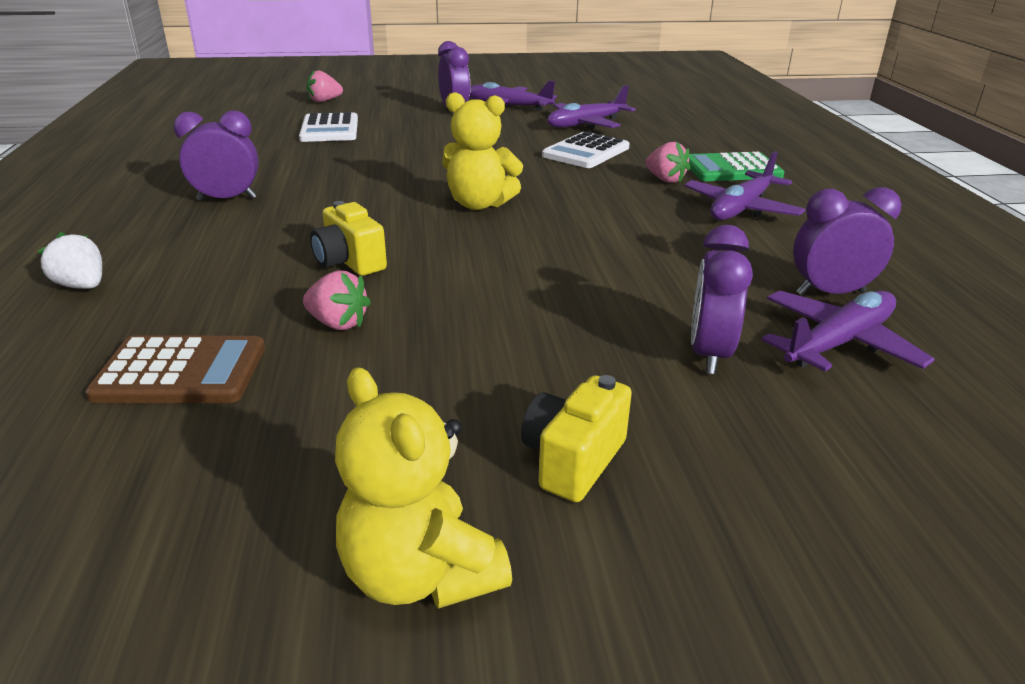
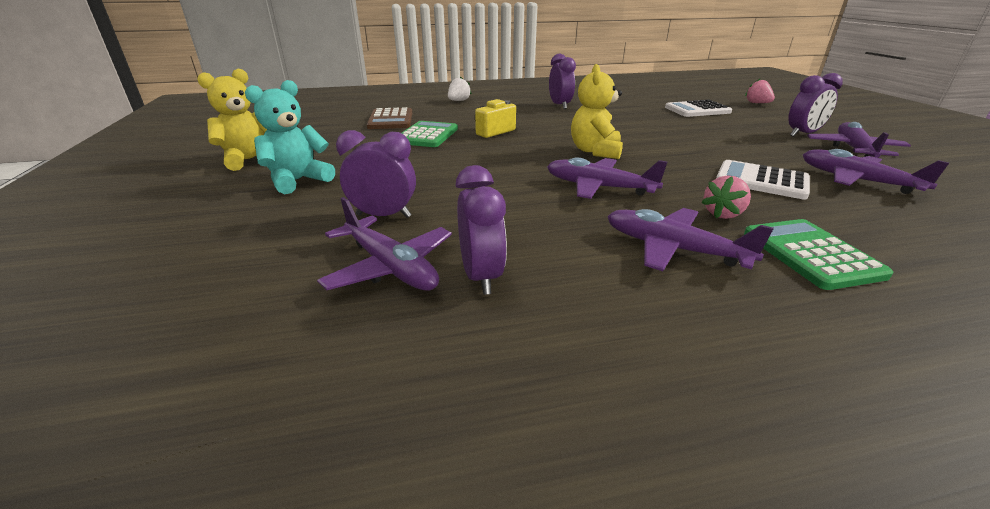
camera: 85 degrees right, 0 degrees up
pink strawberry [303,270,371,330] -> green calculator [402,121,458,147]
yellow camera [521,375,632,502] -> turquoise teddy bear [245,80,335,194]
none -> purple plane [547,158,667,199]

